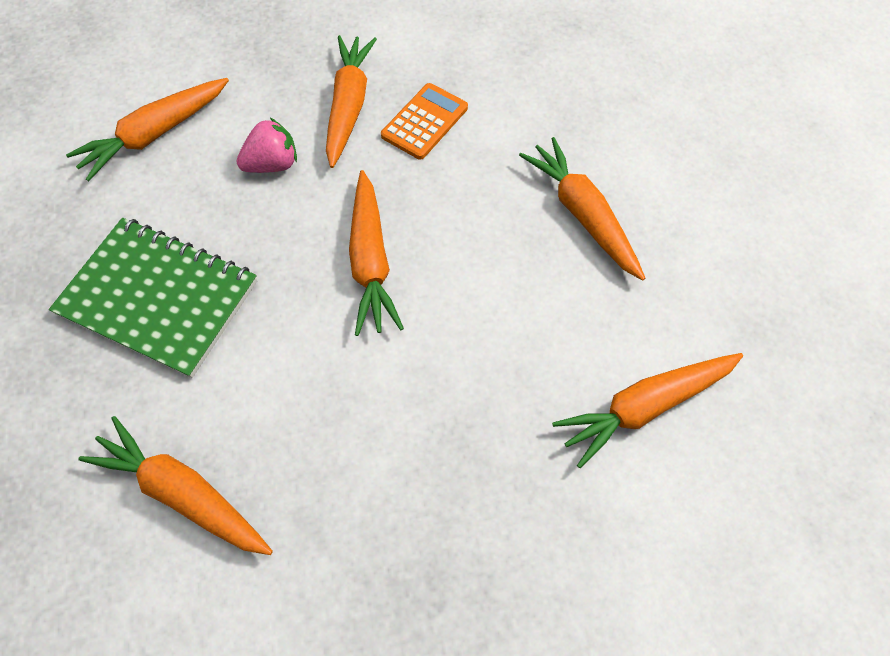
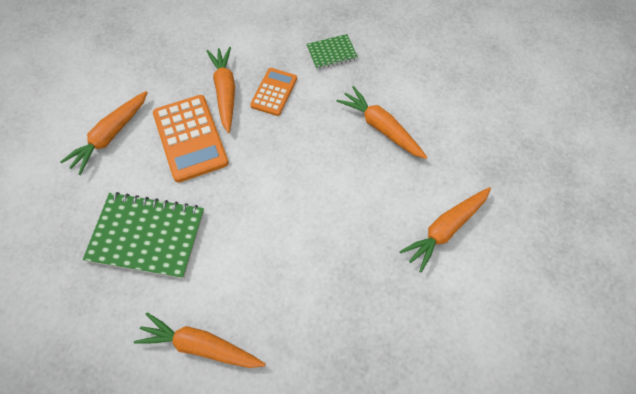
camera: 15 degrees left, 0 degrees up
pink strawberry [236,118,297,173] -> orange calculator [153,95,229,183]
orange carrot [349,170,404,336] -> none
none -> green notebook [307,34,358,69]

